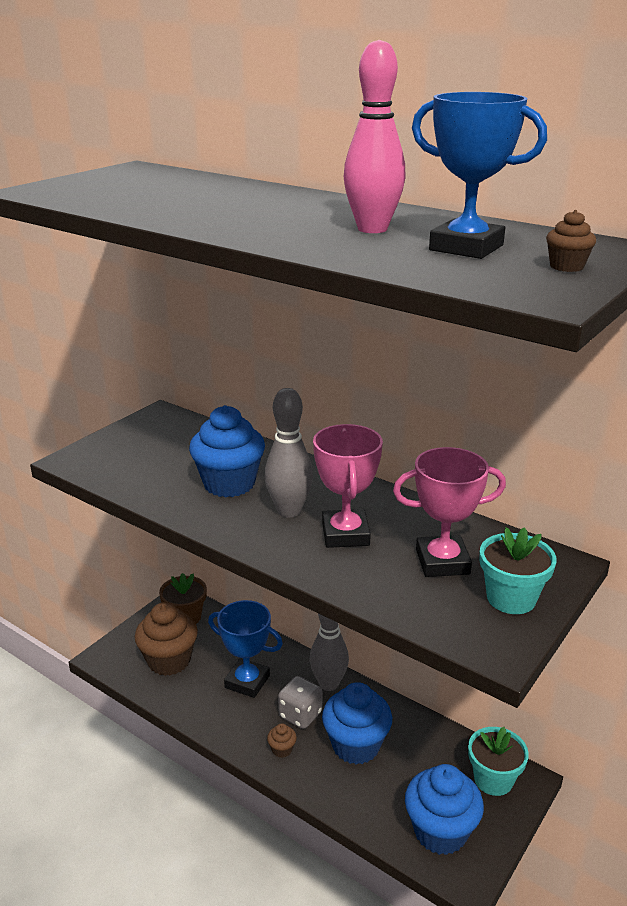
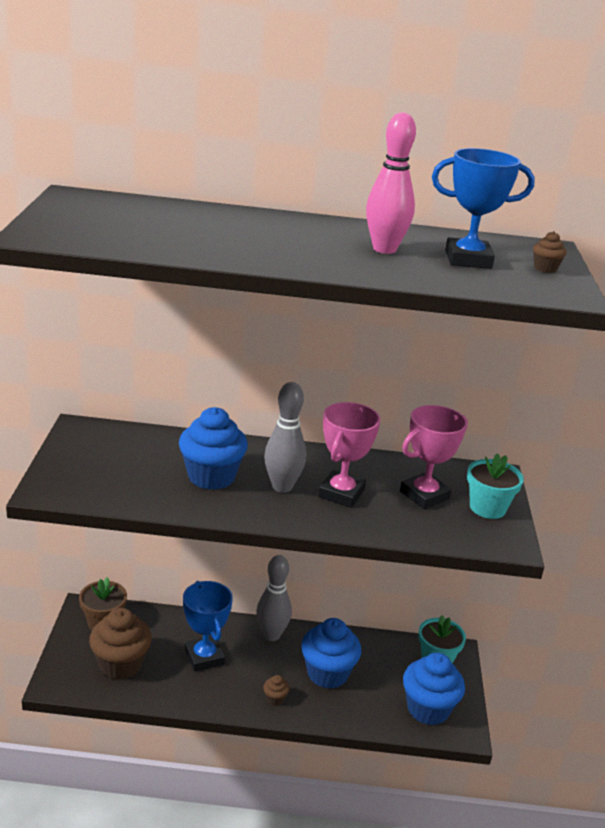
camera: 35 degrees left, 0 degrees up
blue trophy [208,600,283,698] -> blue trophy turned 75 degrees clockwise [183,581,233,671]
grey dice [278,676,322,729] -> none
pink trophy [313,424,383,548] -> pink trophy turned 60 degrees clockwise [318,402,380,508]

